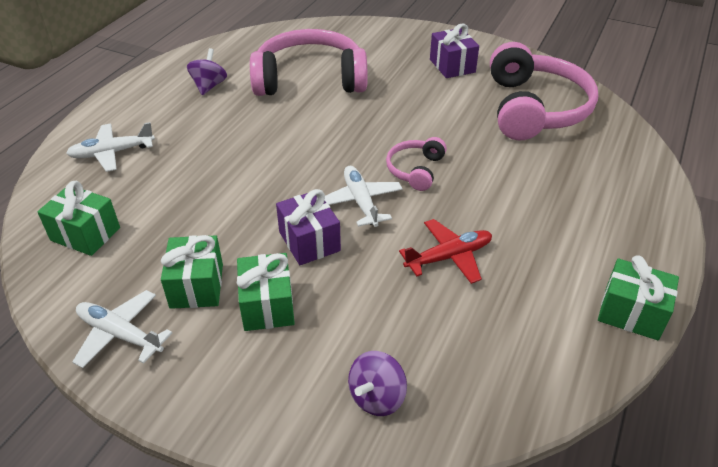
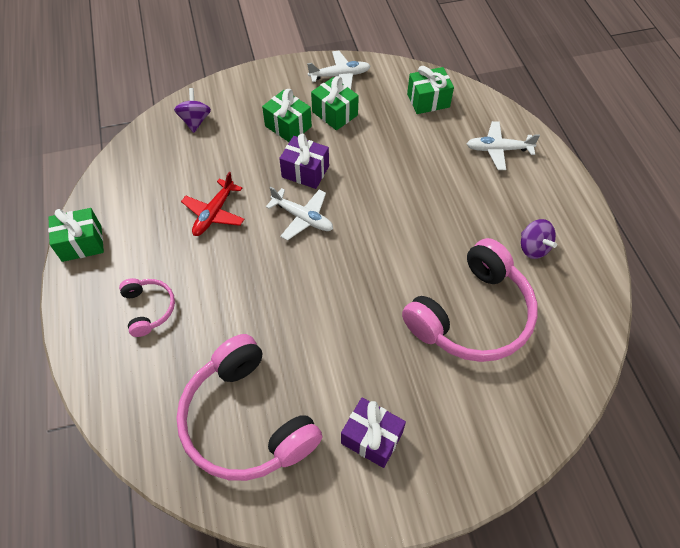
camera: 140 degrees right, 15 degrees up
white plane [66,122,155,172] -> white plane turned 120 degrees counterclockwise [466,121,540,170]
pink headphones [386,137,447,191] -> pink headphones moved to [119,278,175,337]

